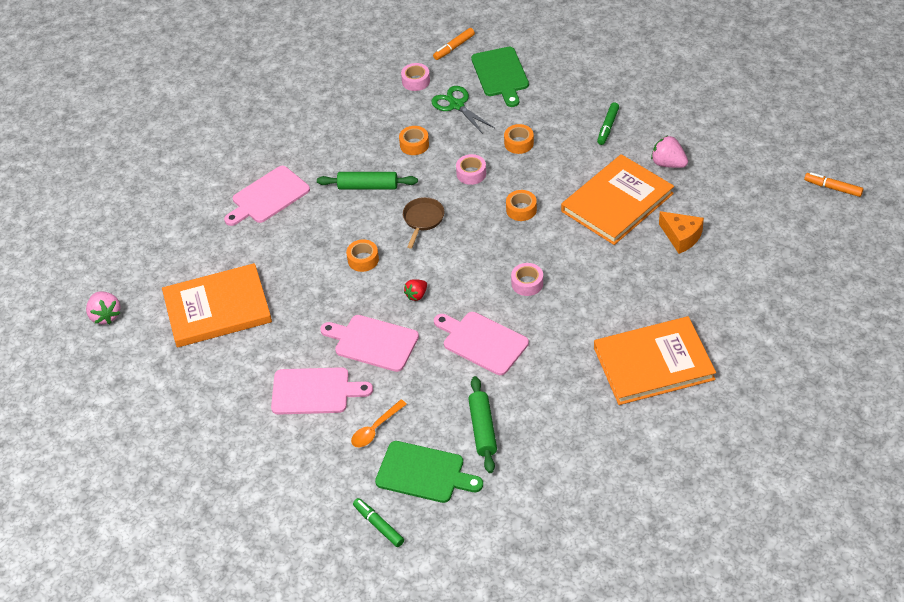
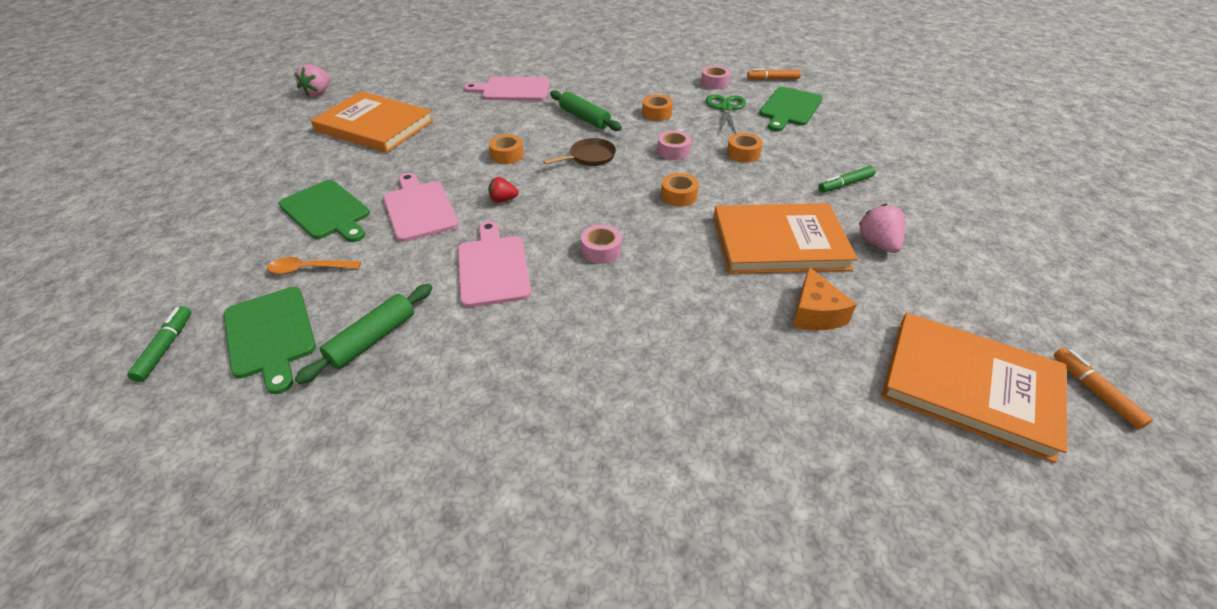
camera: 40 degrees right, 5 degrees down
pink cutting board [271,367,373,415] -> green cutting board [278,180,370,242]
orange book [594,316,716,405] -> orange book moved to [881,313,1067,463]

